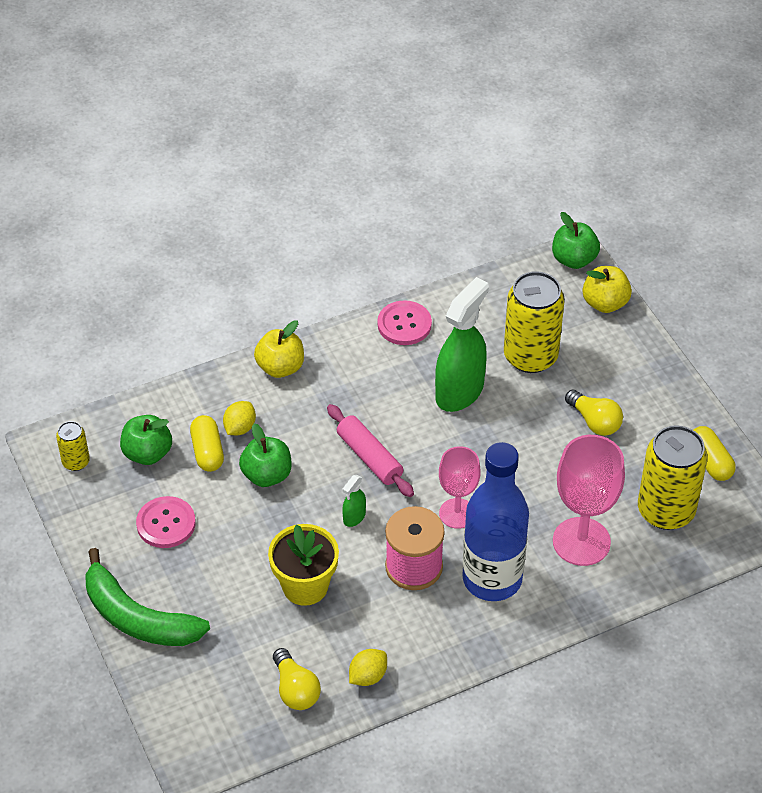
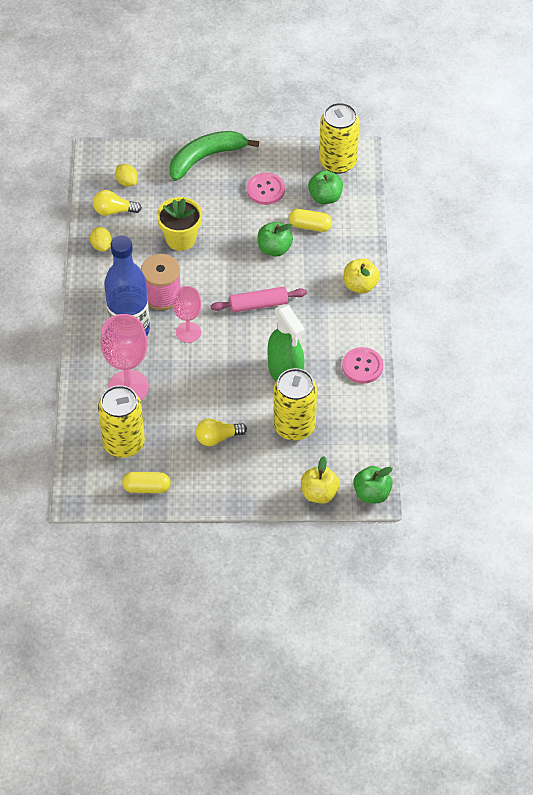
camera: 115 degrees right, 5 degrees up
yellow can [56,421,90,471] -> yellow can [319,103,360,174], size x2.05
yellow lemon [223,401,256,435] -> yellow lemon moved to [115,164,138,187]
green spray bottle [342,475,366,527] -> none

